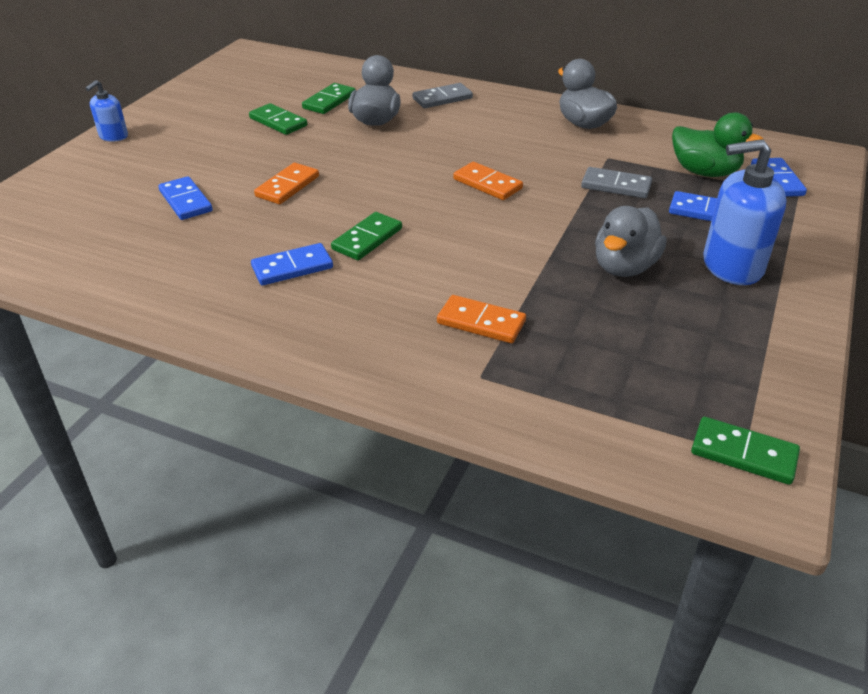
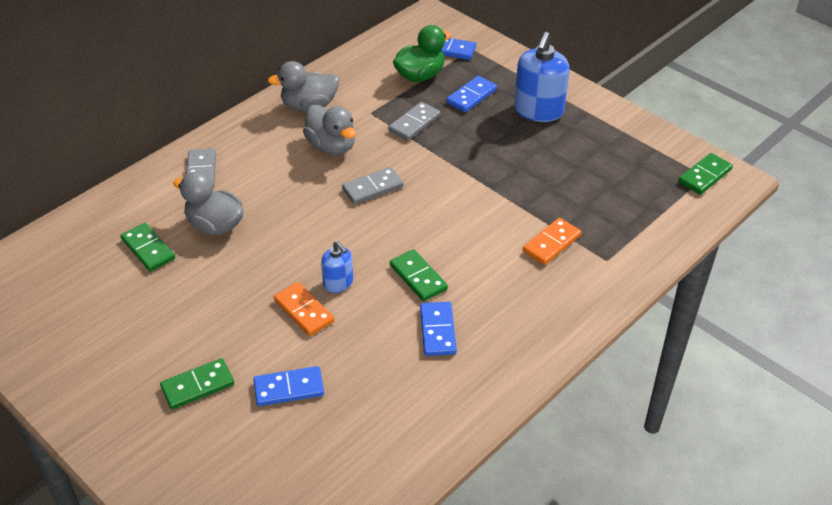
camera: 70 degrees left, 5 degrees up
blue soap dispenser [86,80,128,142] -> blue soap dispenser moved to [321,241,353,293]
green domino [249,103,307,135] -> green domino moved to [160,358,234,409]
orange domino [453,162,523,200] -> grey domino [342,167,403,204]
grey duck [595,206,667,277] -> grey duck moved to [303,105,356,155]

